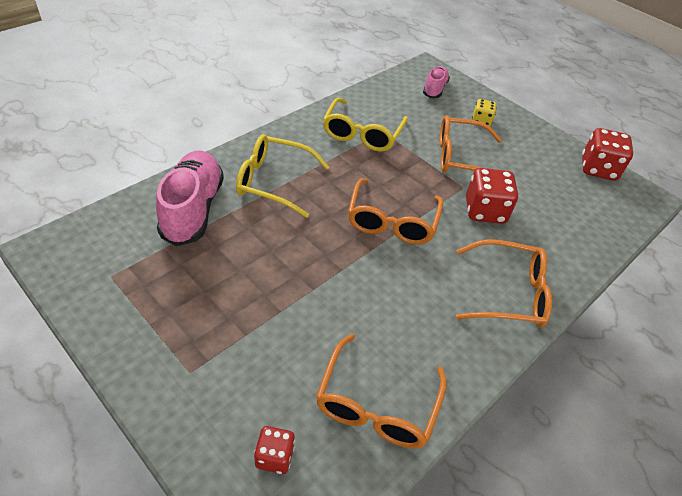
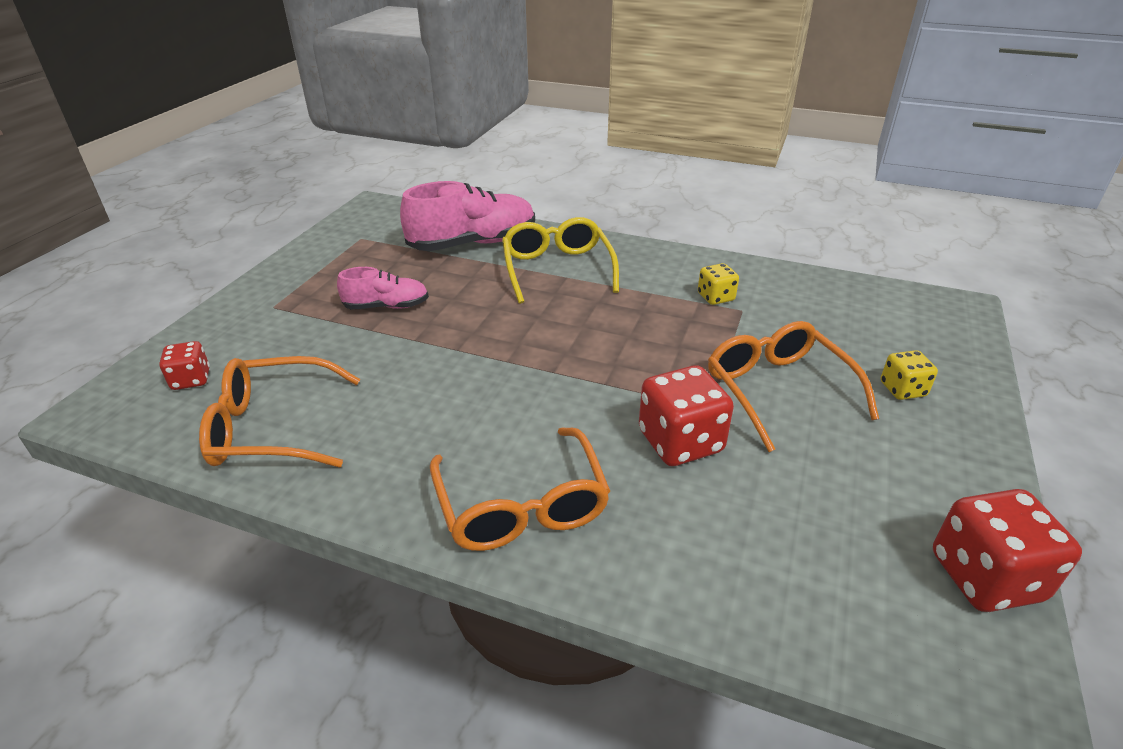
camera: 70 degrees right, 10 degrees down
yellow glasses [323,98,408,152] -> yellow dice [698,263,739,305]
orange glasses [348,178,443,245] -> none
pink shoe [423,66,450,98] -> pink shoe moved to [337,267,429,309]

